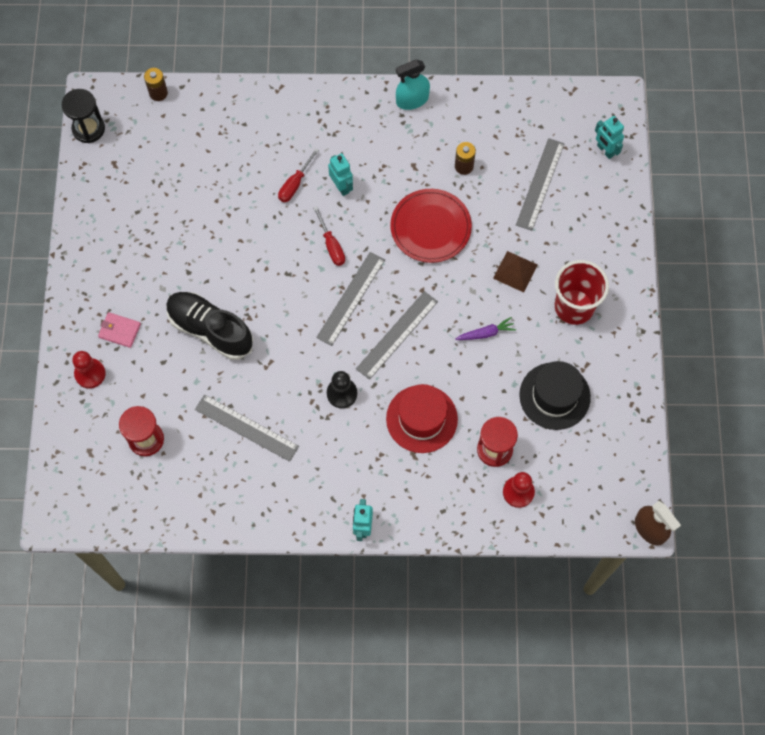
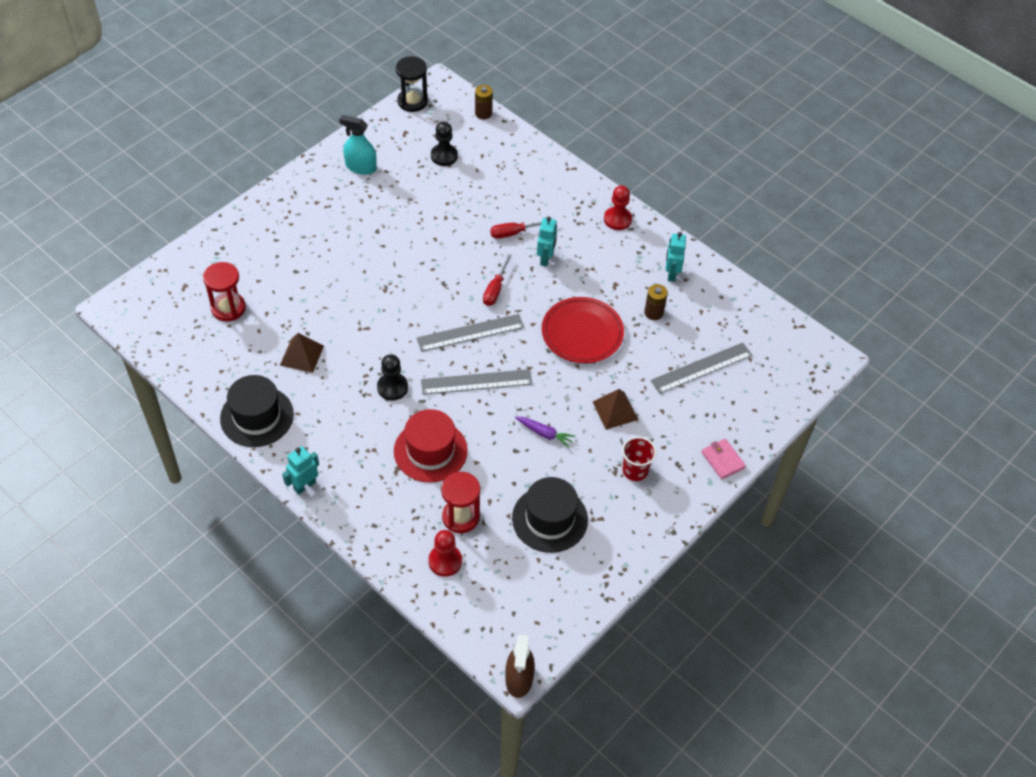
camera: 40 degrees right, 15 degrees down
red pawn [72,351,106,389] -> red pawn moved to [604,185,632,230]
pink wallet [98,312,141,348] -> pink wallet moved to [702,439,746,479]
black shoe [166,292,253,360] -> none
grey ruler [195,394,299,462] -> brown pyramid [280,333,324,373]
turquoise spray bottle [396,60,430,110] -> turquoise spray bottle moved to [339,115,377,175]
red cup [555,260,609,325] -> red cup [622,436,657,481], size x0.61
turquoise robot [595,116,624,159] -> turquoise robot moved to [666,232,686,282]
none -> black hat [220,375,294,447]
none -> black pawn [431,122,458,166]

